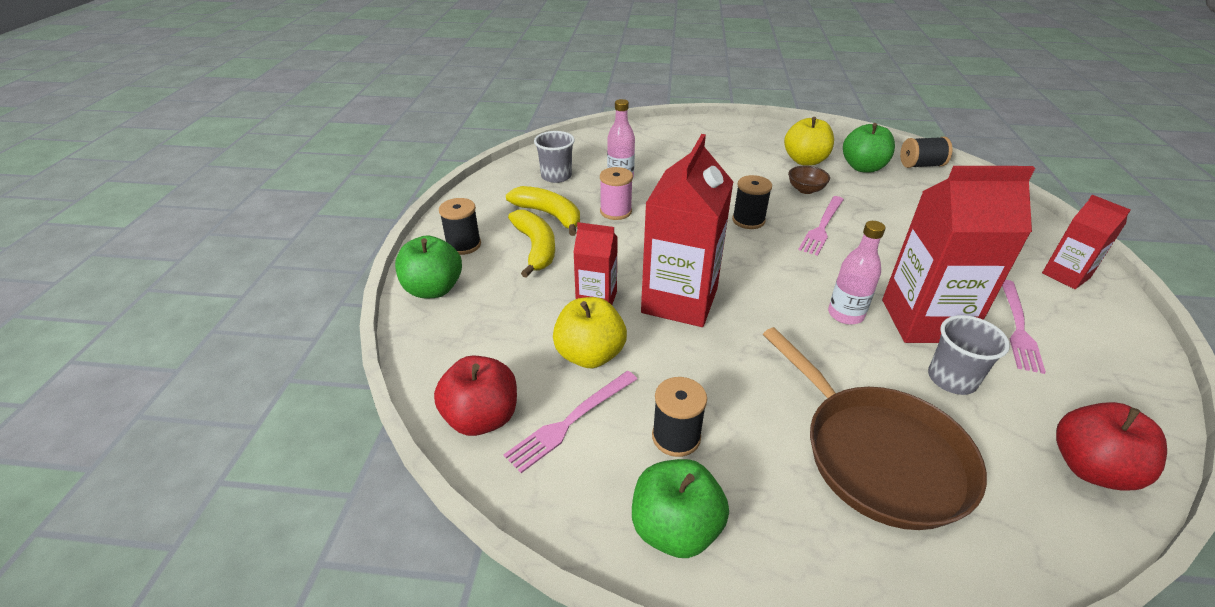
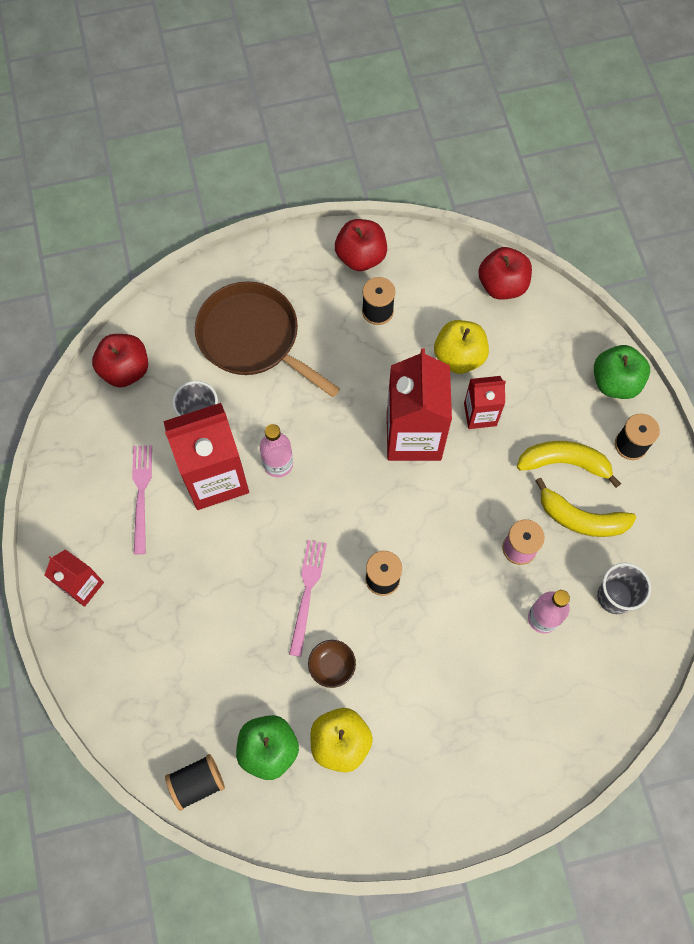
camera: 160 degrees right, 30 degrees up
pink fork [503,371,637,473] -> none
yellow banana [508,210,555,278] -> yellow banana turned 135 degrees clockwise [517,441,621,488]
green apple [632,459,729,558] -> red apple [335,219,387,271]

